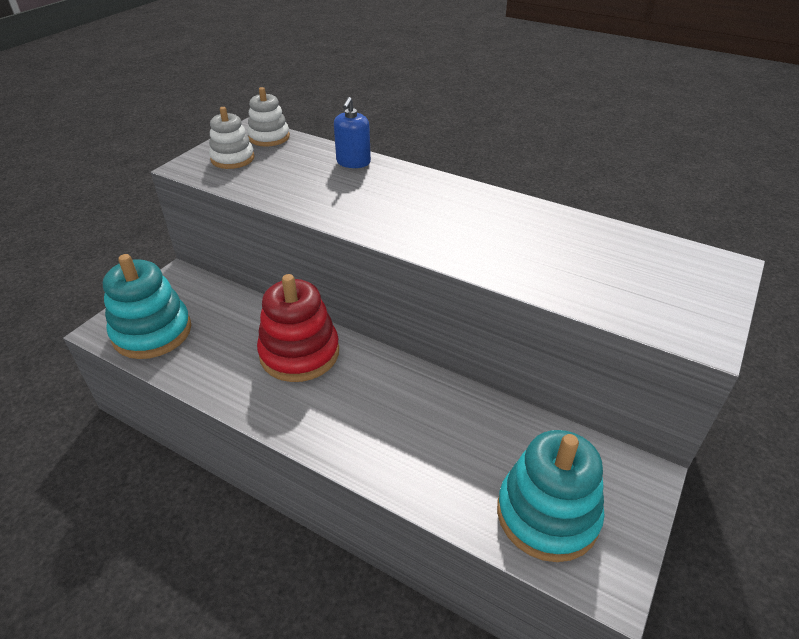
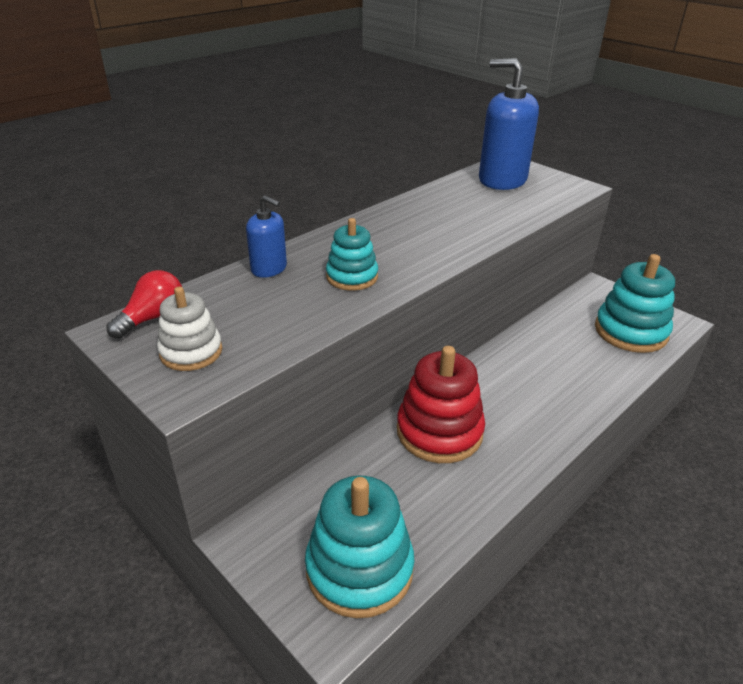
camera: 75 degrees left, 5 degrees down
white stacking toy [247,87,290,147] -> red light bulb [106,270,182,339]
none -> turquoise stacking toy [326,218,378,291]
none -> blue soap dispenser [479,58,539,190]

